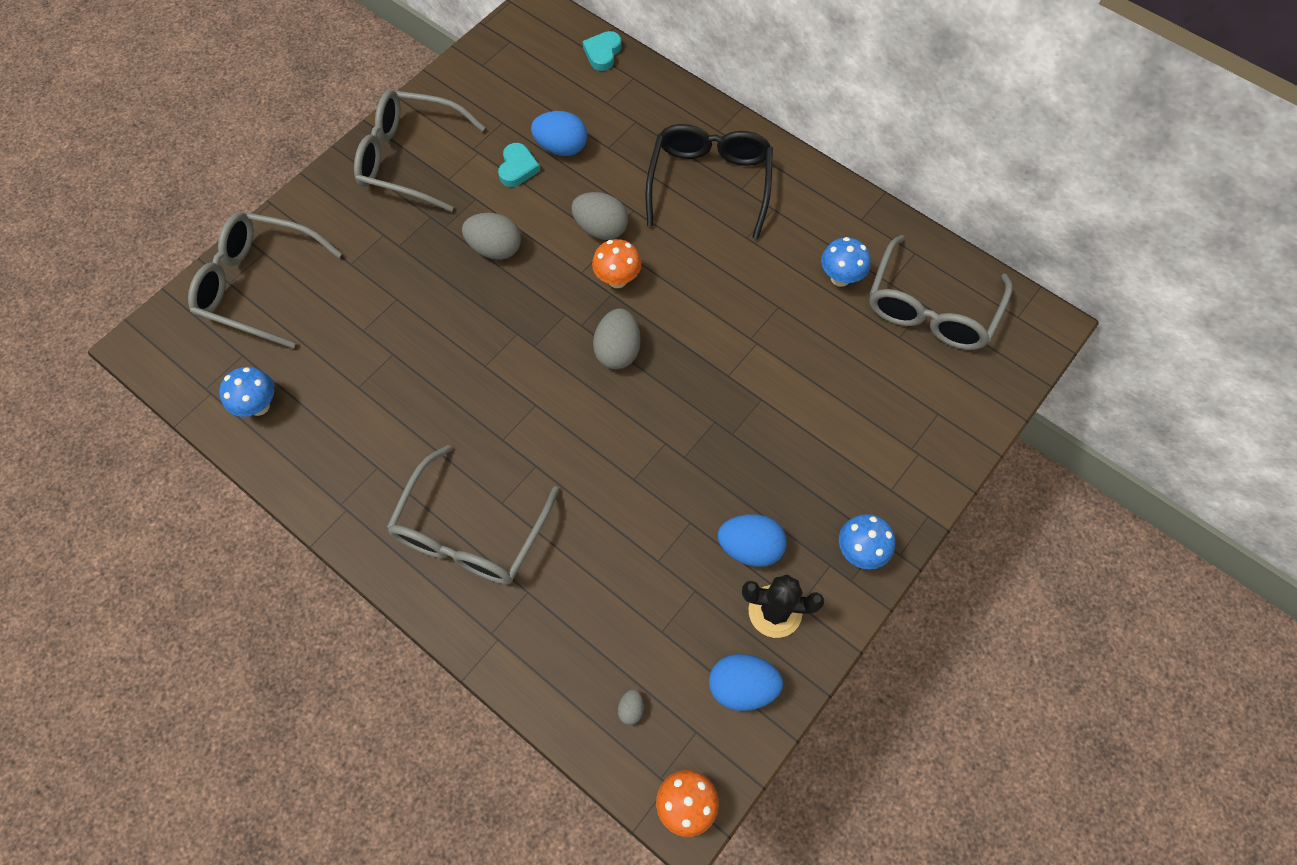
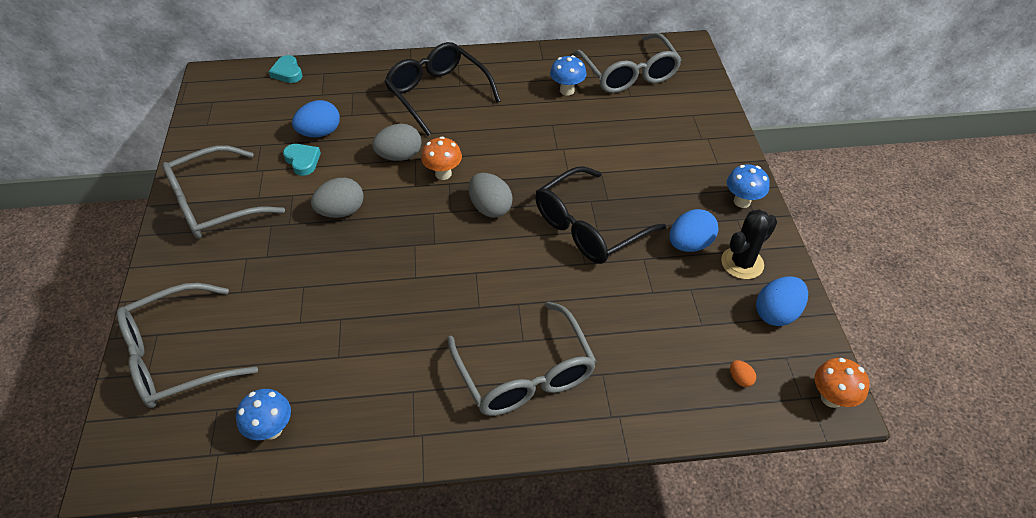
camera: 45 degrees left, 15 degrees down
grey egg [618,689,644,725] -> orange egg [730,360,756,387]
none -> black glasses [535,166,666,264]

